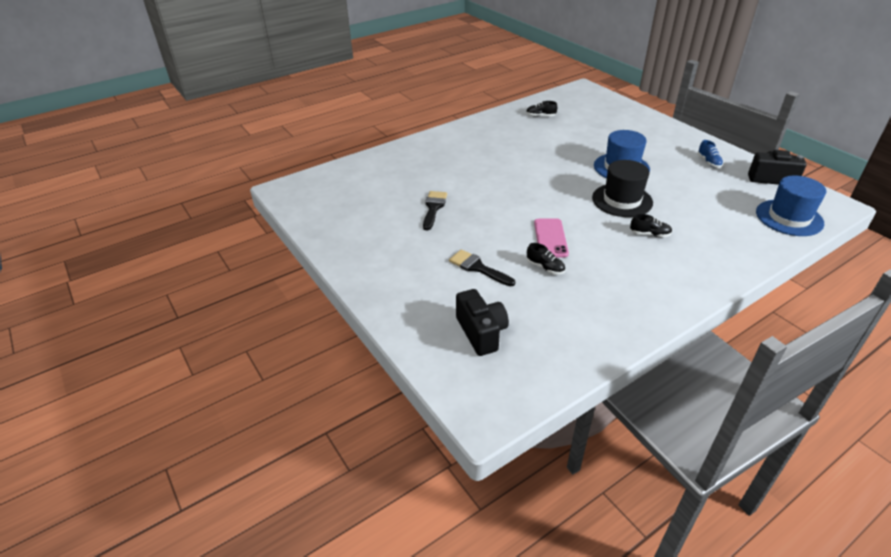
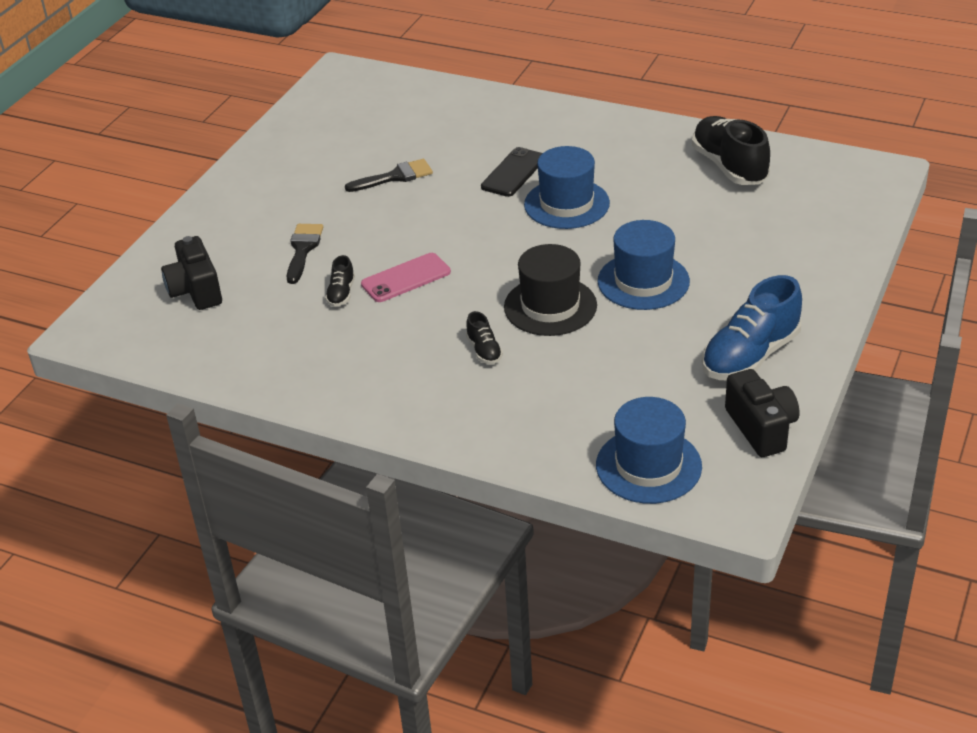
camera: 60 degrees right, 0 degrees up
black camera [456,289,509,356] -> black camera turned 120 degrees clockwise [161,236,222,310]
black shoe [526,101,557,117] -> black shoe [692,116,770,185], size x2.12
blue shoe [698,140,723,168] -> blue shoe [702,275,802,380], size x2.12
none -> black phone [481,147,543,197]
none -> blue hat [524,146,610,229]

